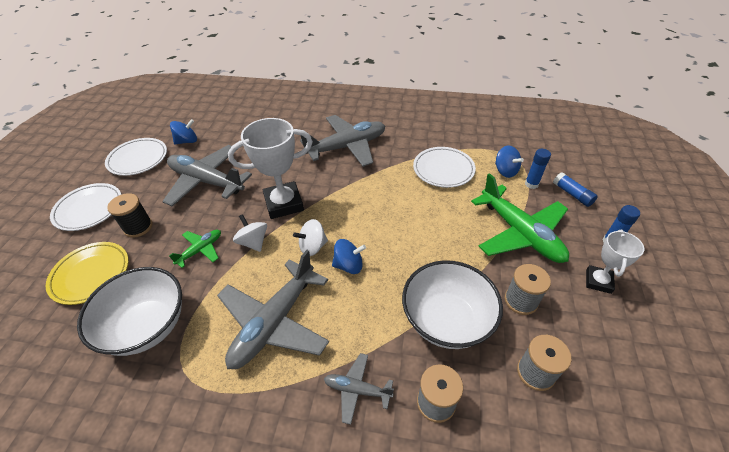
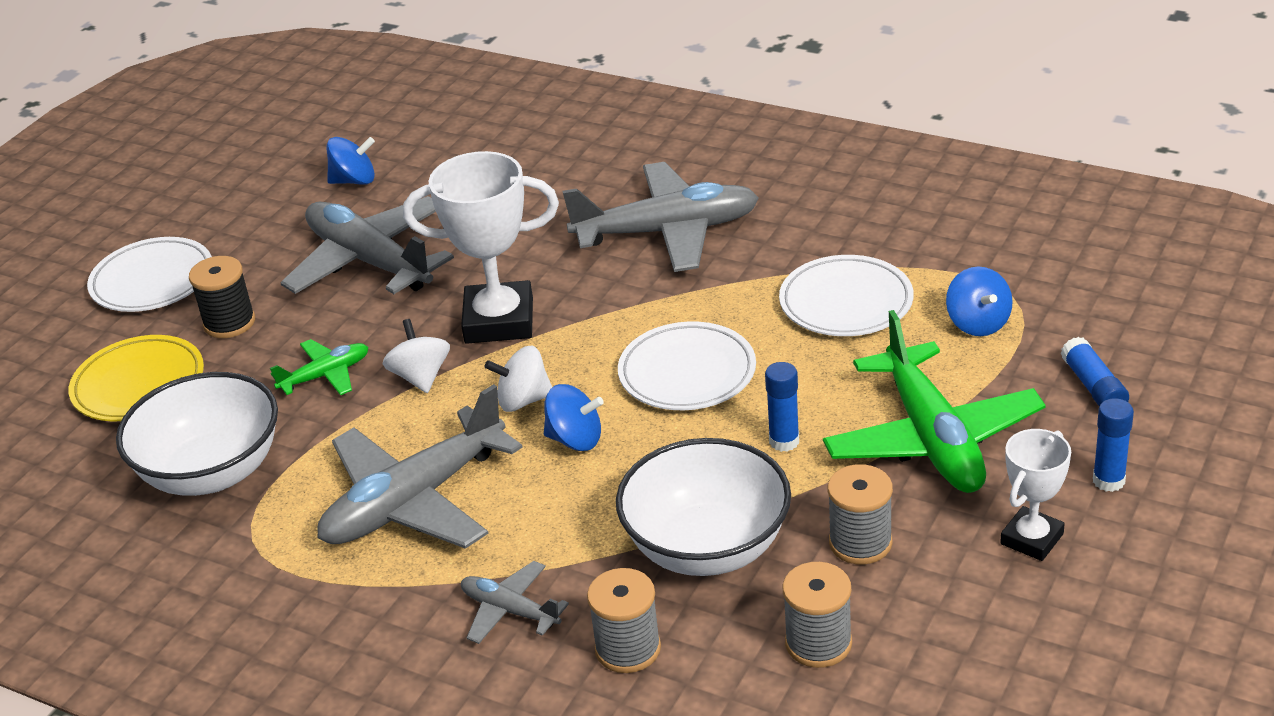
camera: 20 degrees right, 10 degrees down
white plate [105,138,167,176] -> white plate moved to [618,322,756,410]
blue glue stick [525,149,551,189] -> blue glue stick moved to [765,362,799,452]

